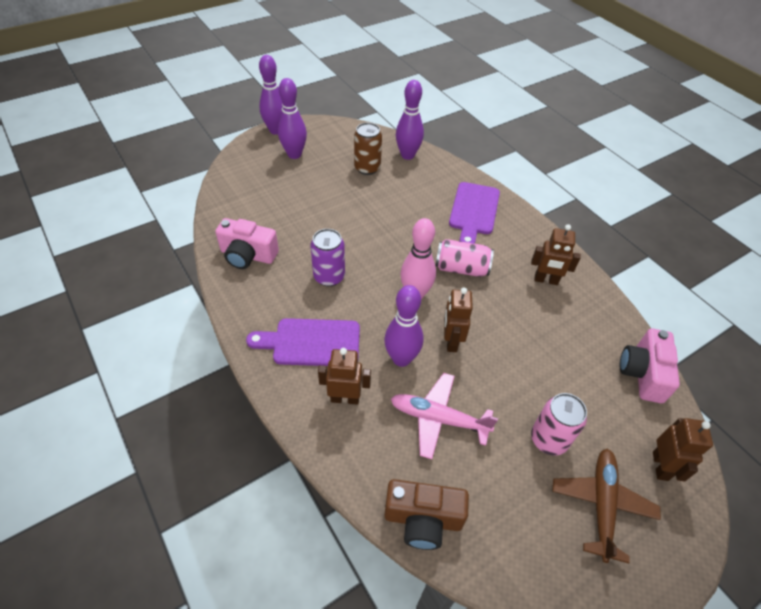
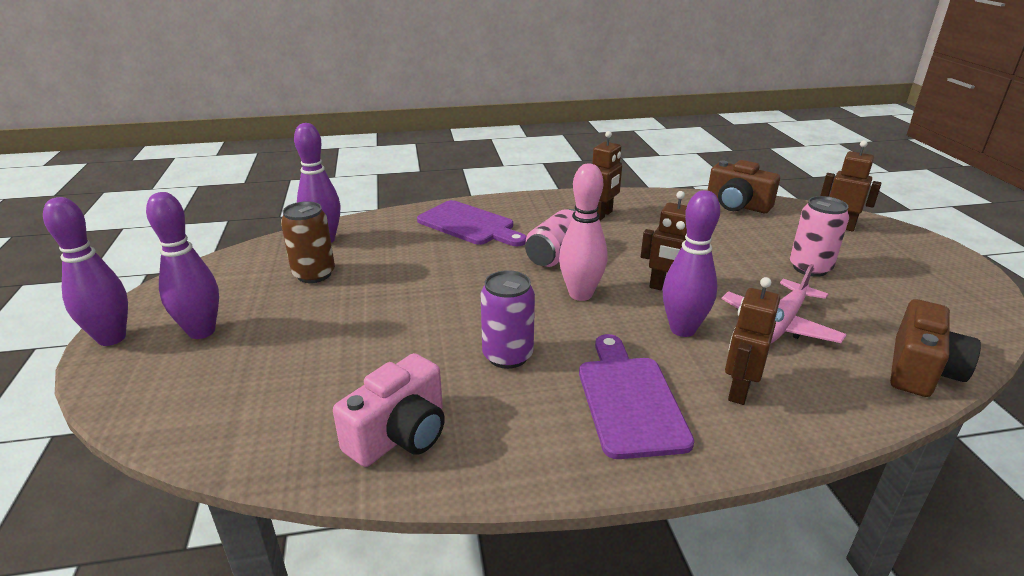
camera: 65 degrees left, 20 degrees down
purple cutting board [246,318,360,366] -> purple cutting board turned 150 degrees clockwise [579,334,694,459]
brown plane [552,449,661,564] -> none
pink camera [620,329,680,403] -> brown camera [707,160,780,213]

